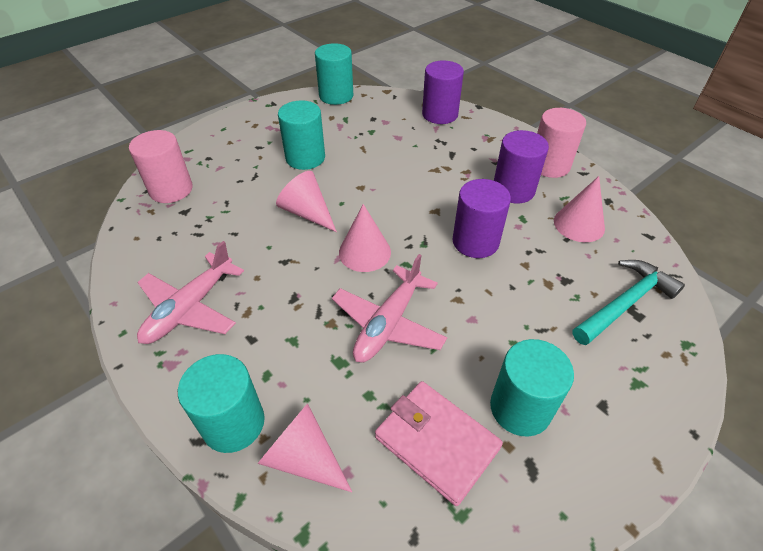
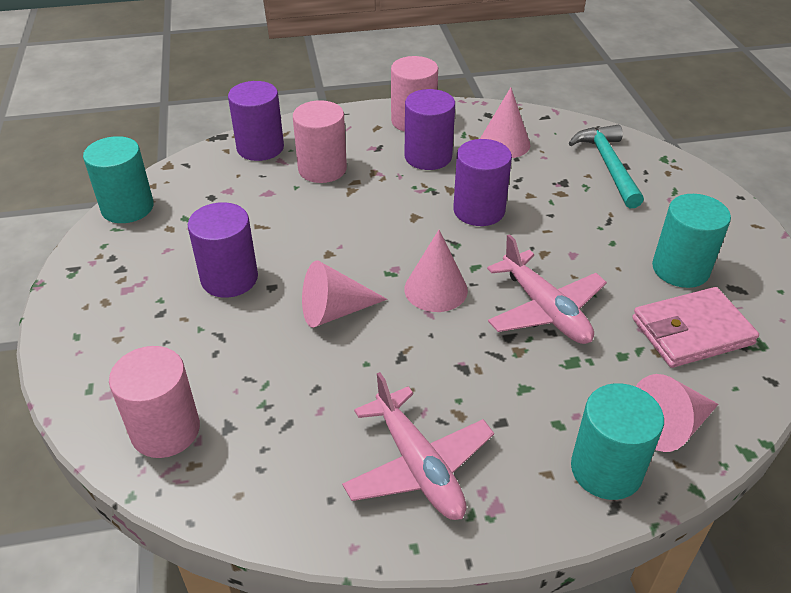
camera: 60 degrees left, 5 degrees down
turquoise cylinder [278,100,325,170] -> purple cylinder [188,202,258,298]
none -> pink cylinder [293,100,347,183]

